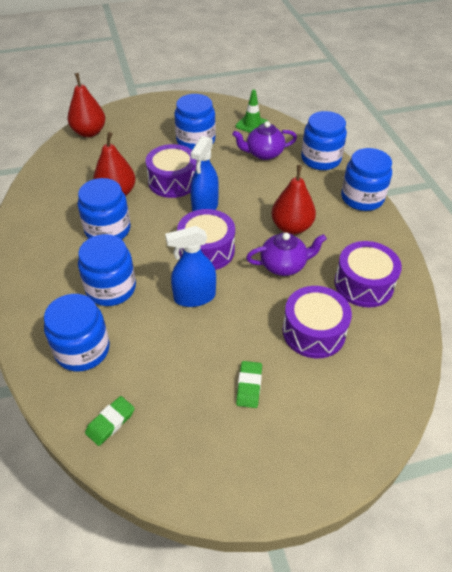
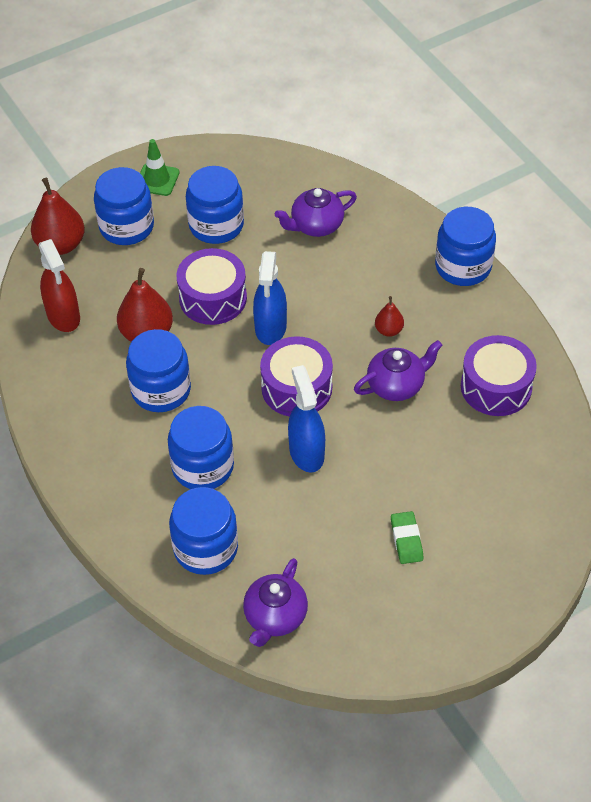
camera: 15 degrees left, 5 degrees up
green eraser [85,396,135,446] -> purple teapot [243,558,308,647]
blue spray bottle [165,226,216,307] -> blue spray bottle turned 105 degrees clockwise [288,365,325,473]
green traffic cone [236,90,268,133] -> green traffic cone moved to [140,139,180,196]
red pear [271,165,316,235] -> red pear [375,296,404,337], size x0.53
purple drum [282,286,352,358] -> none
blue jar [301,111,347,170] -> blue jar moved to [94,167,154,245]
none -> red spray bottle [38,239,80,332]

